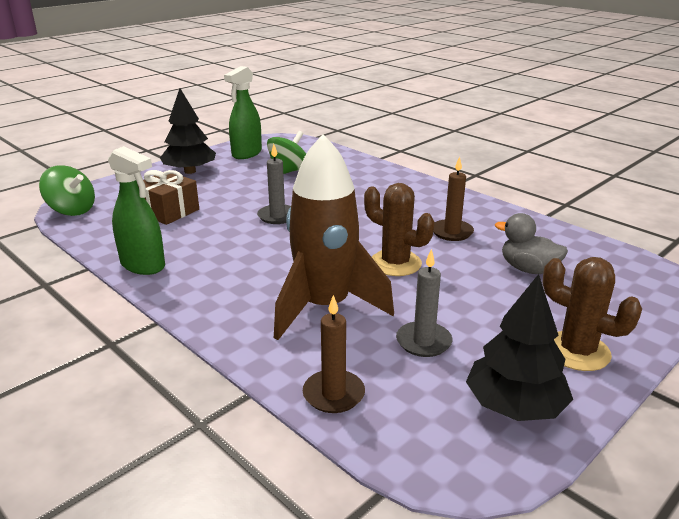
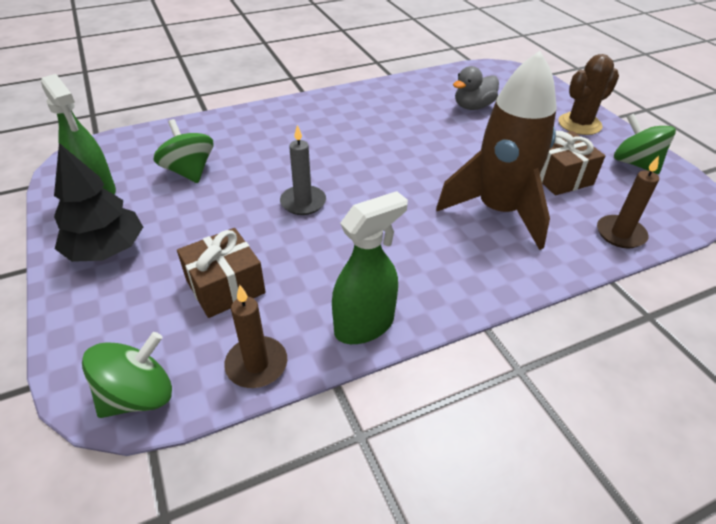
camera: 70 degrees left, 15 degrees up
brown cactus [364,183,434,276] -> none
grey candle [396,249,452,357] -> brown gift [540,131,605,195]
brown candle [433,156,474,241] -> brown candle moved to [224,285,287,388]
black tree [466,274,573,421] -> green spinning top [614,114,676,174]

